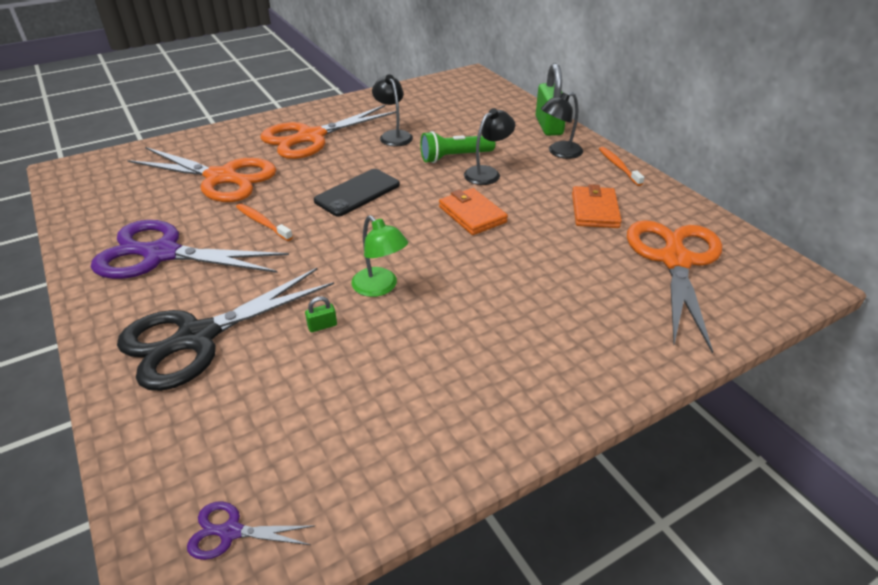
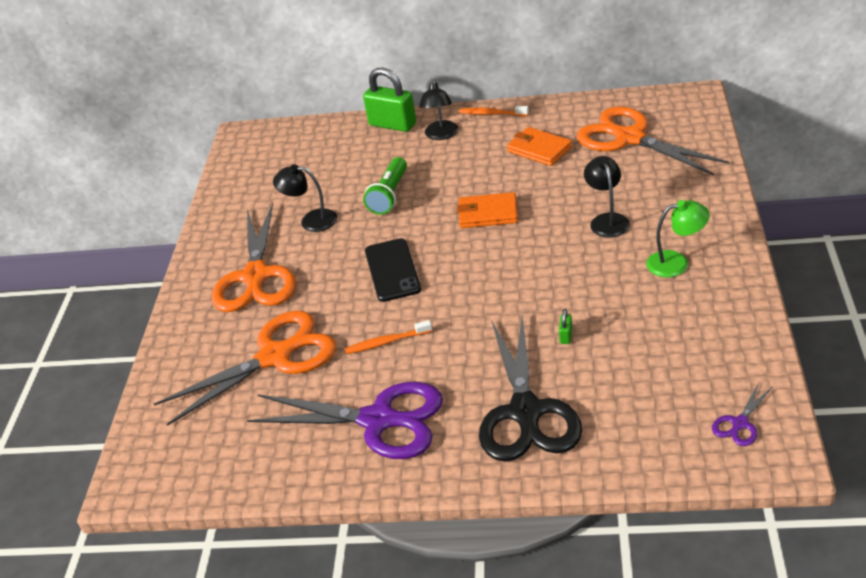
camera: 50 degrees left, 0 degrees up
purple scissors [91,220,289,279] -> purple scissors turned 120 degrees counterclockwise [247,382,443,459]
green lamp [351,216,408,297] -> green lamp moved to [646,200,710,278]
black lamp [464,108,515,185] -> black lamp moved to [584,156,630,238]

